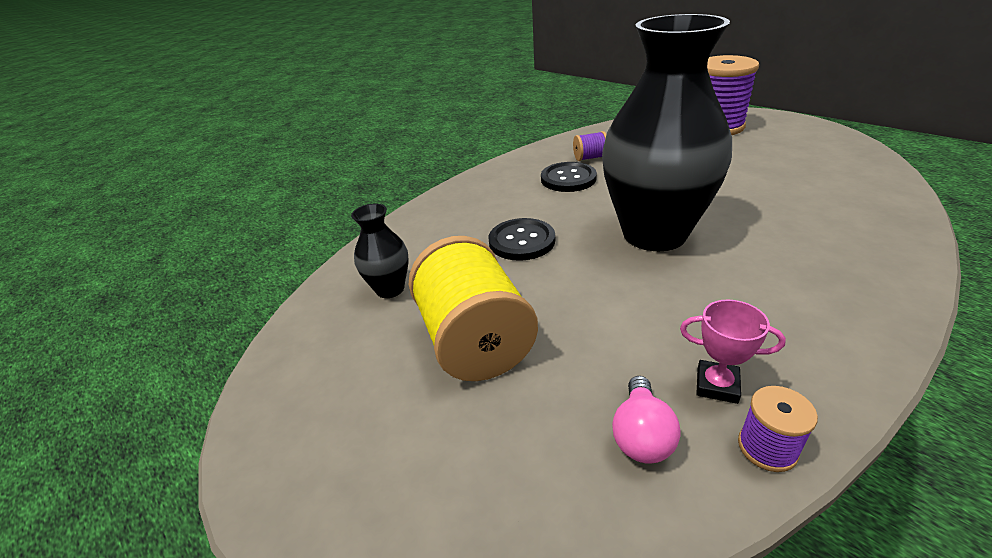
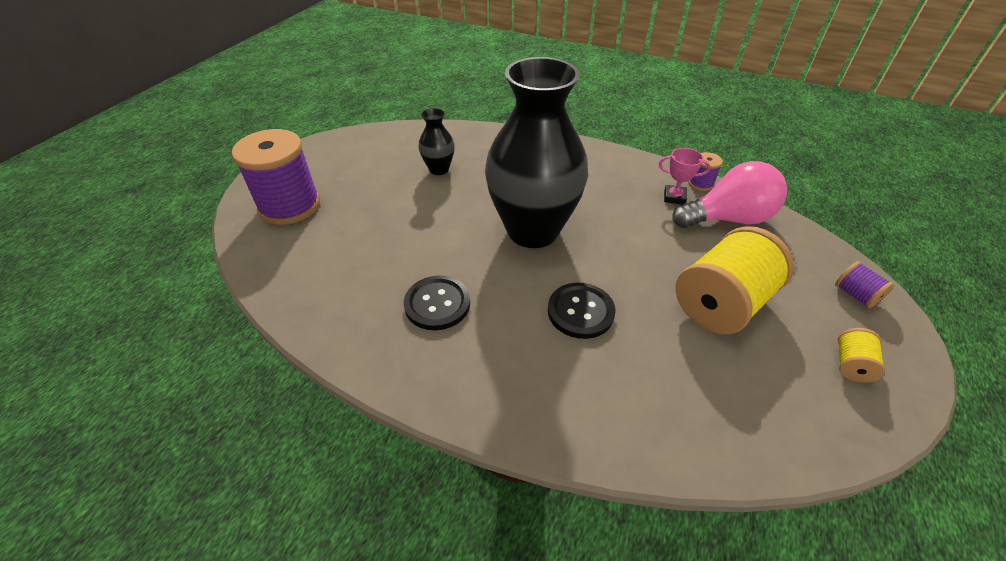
camera: 115 degrees left, 10 degrees up
black vase [351,203,409,298] -> black vase moved to [418,108,455,175]
purple spool [573,131,607,161] -> purple spool moved to [835,261,894,308]
pink light bulb [612,376,681,464] -> pink light bulb [672,161,787,228], size x1.89
pink trophy [680,300,786,404] -> pink trophy turned 75 degrees counterclockwise [659,148,711,205]
none -> yellow spool [838,328,885,383]

